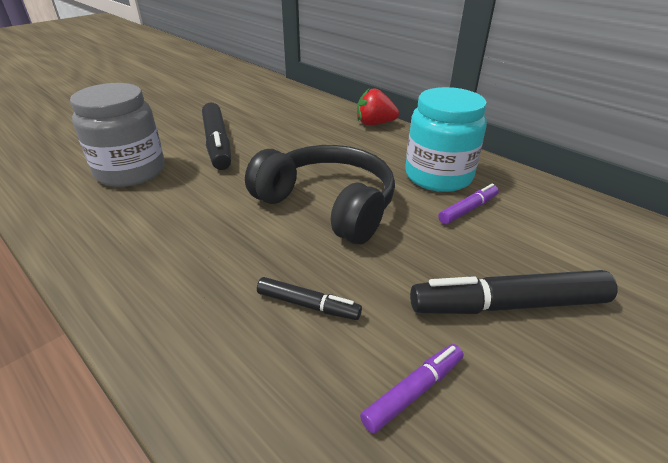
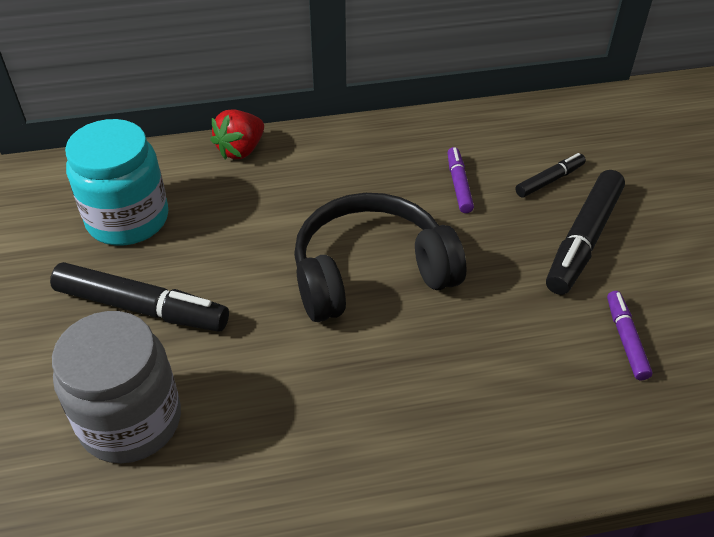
camera: 55 degrees left, 10 degrees up
black marker [257,277,362,320] -> black marker moved to [515,153,586,198]
turquoise jar [405,87,487,192] -> turquoise jar moved to [65,119,168,245]

